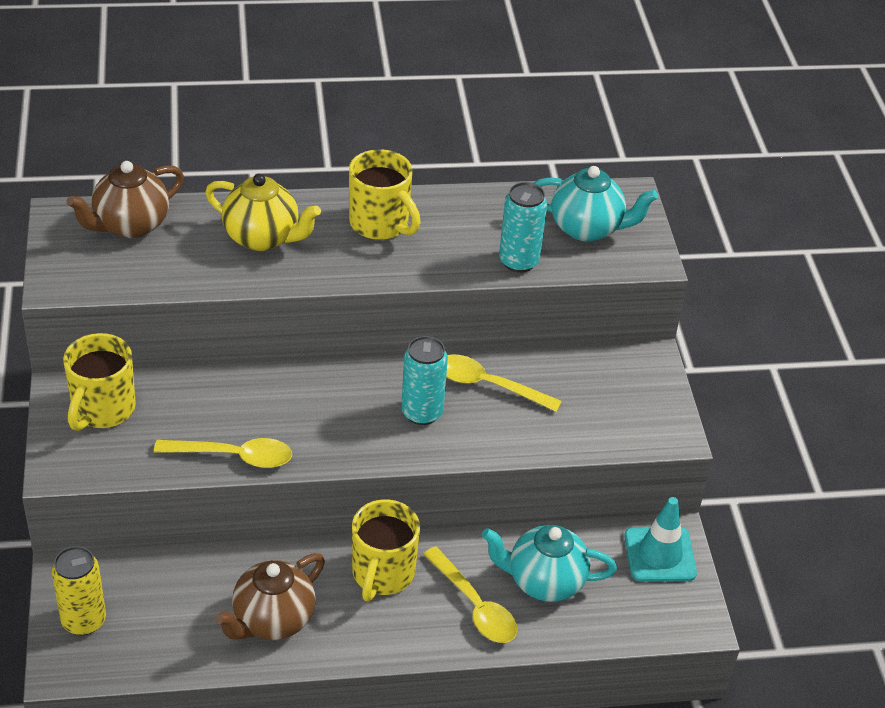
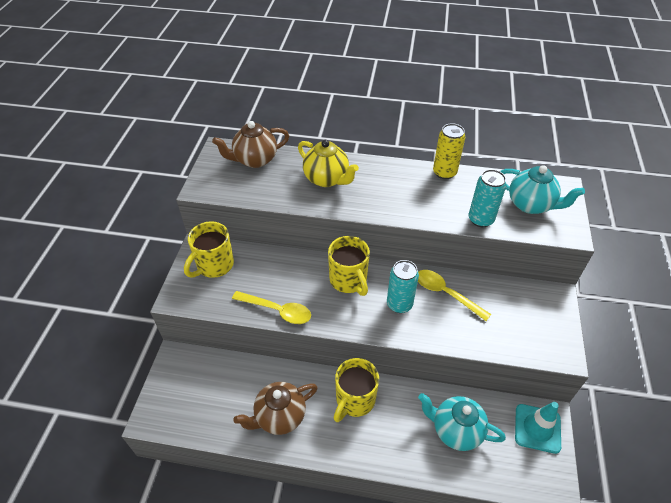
camera: 20 degrees right, 5 degrees up
yellow can [52,546,106,635] -> yellow can moved to [433,123,465,179]
yellow mug [349,149,421,240] -> yellow mug moved to [328,236,370,296]
yellow spoon [424,546,517,643] -> none

